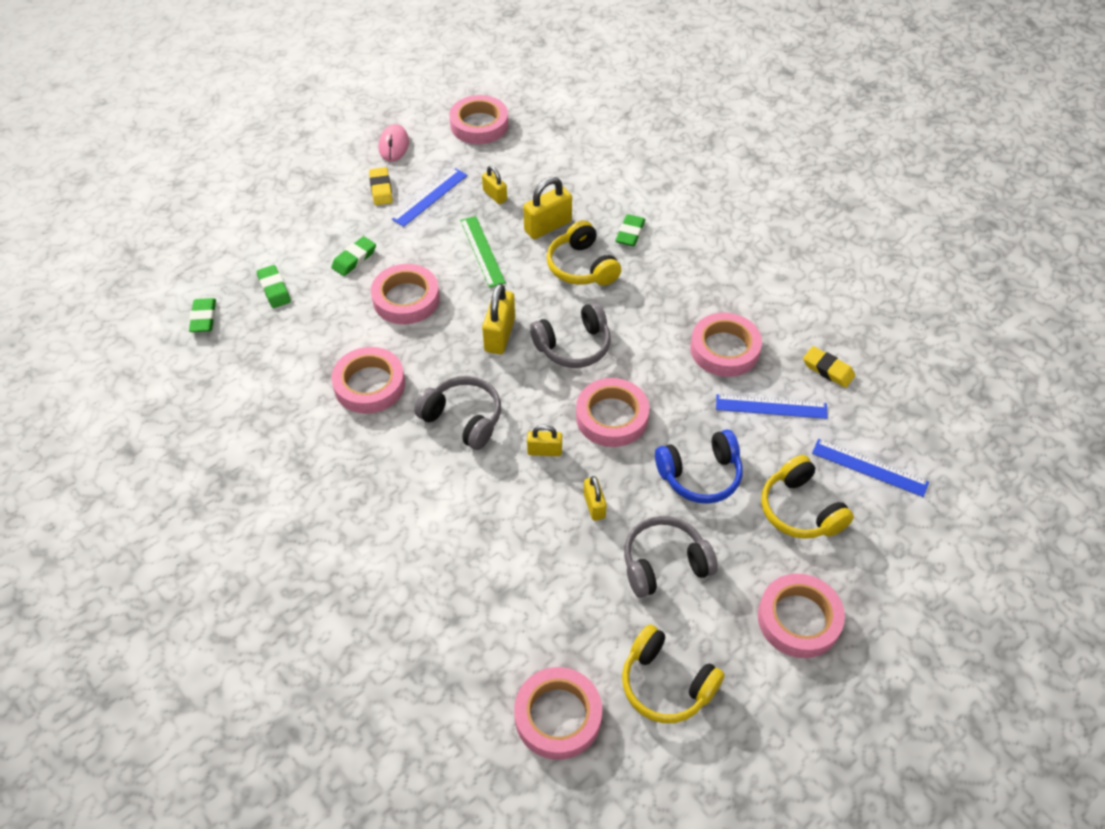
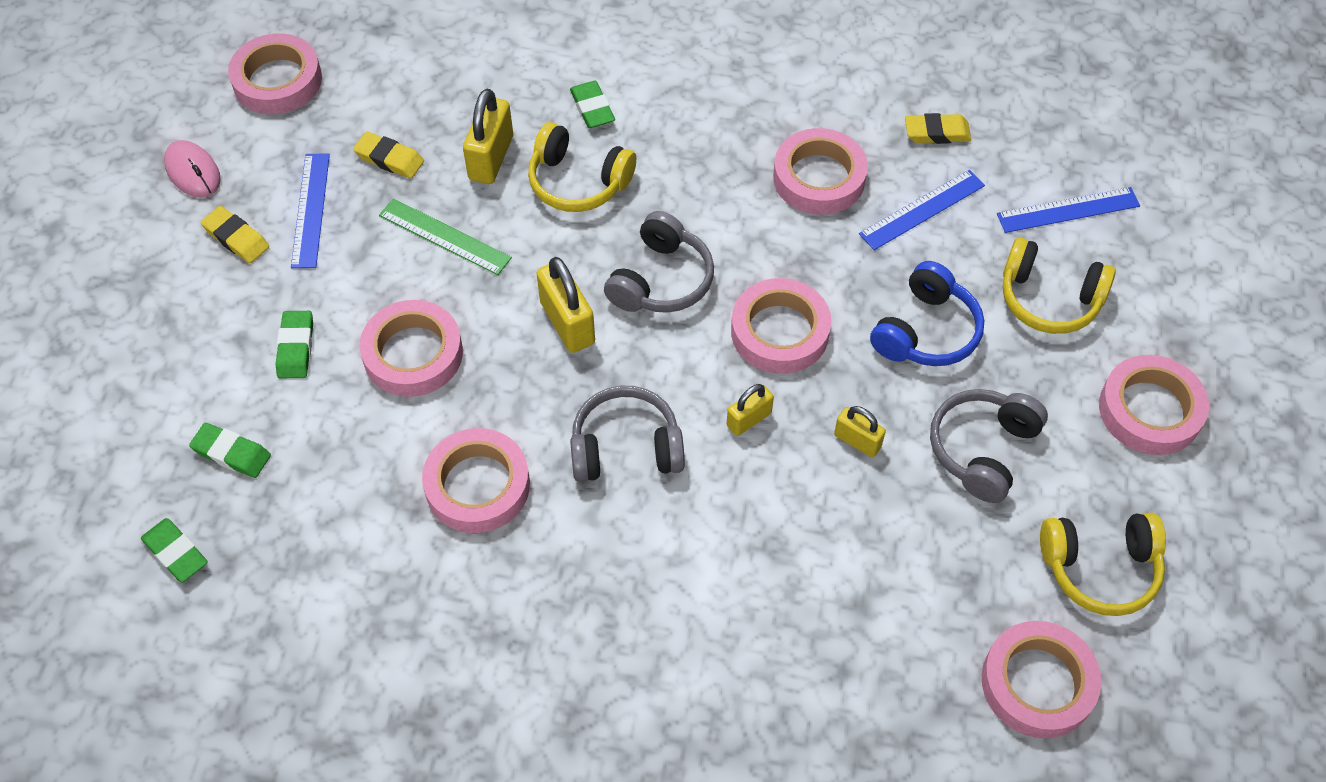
camera: 40 degrees left, 5 degrees up
yellow padlock [482,166,507,204] -> yellow eraser [353,132,424,179]

